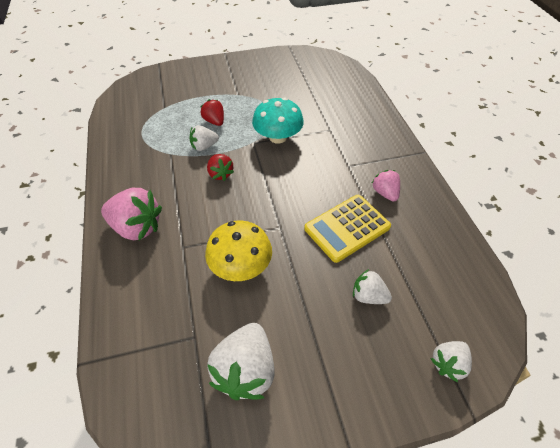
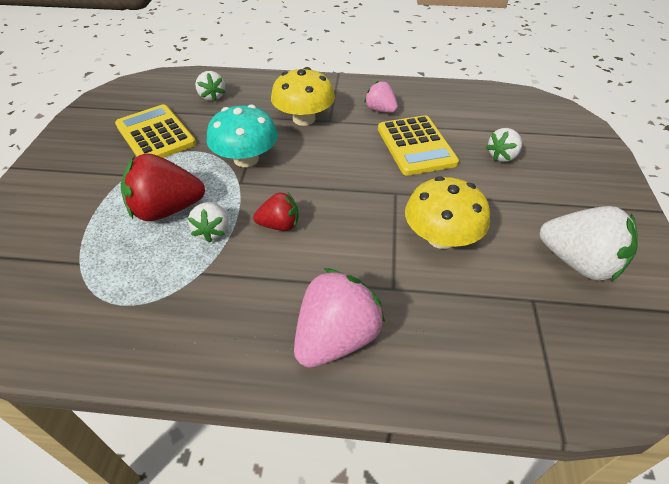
camera: 70 degrees left, 5 degrees down
red strawberry [200,99,224,126] -> red strawberry [121,153,205,221], size x1.74
pink strawberry [372,170,400,202] -> pink strawberry turned 45 degrees clockwise [364,81,398,113]
white strawberry [430,341,472,382] -> white strawberry moved to [195,71,225,102]
none -> yellow calculator [115,104,196,158]
none -> yellow mushroom [271,67,335,126]

